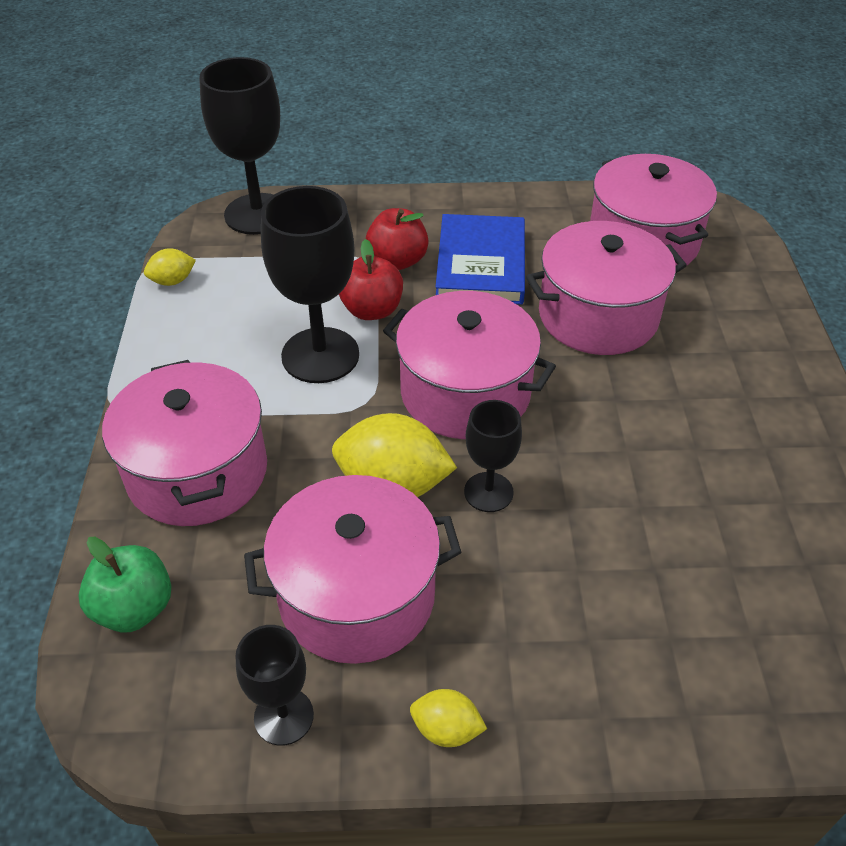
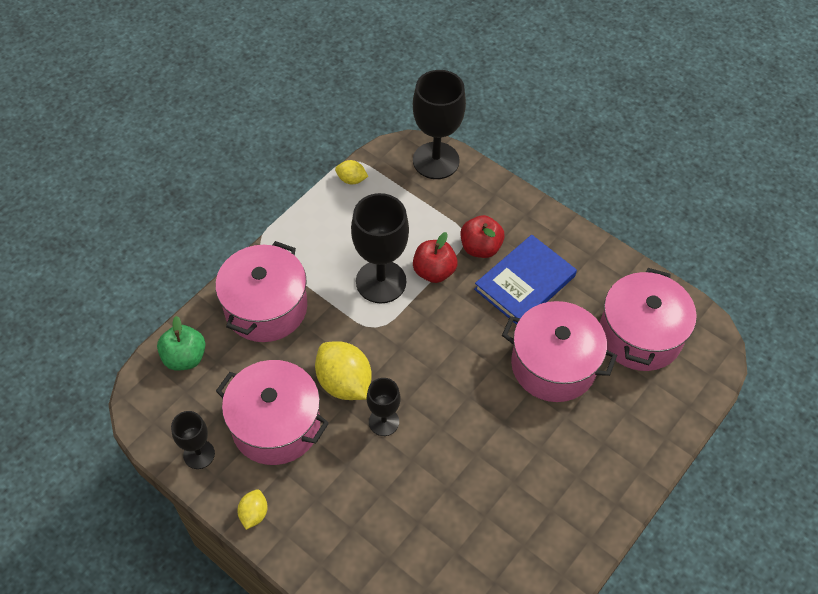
camera: 40 degrees right, 10 degrees up
pink pot [383,291,556,439] -> none
yellow lemon [410,689,487,747] -> yellow lemon turned 45 degrees clockwise [237,489,268,530]

